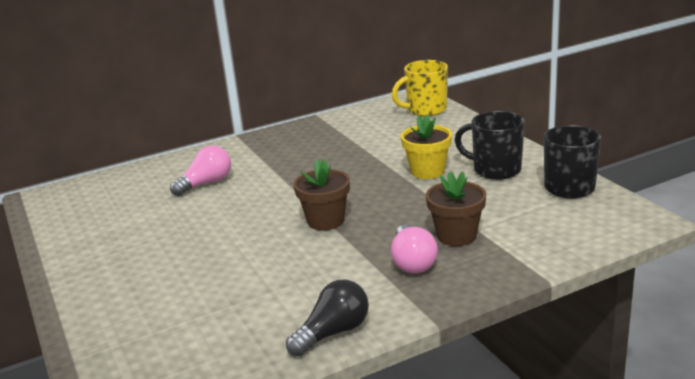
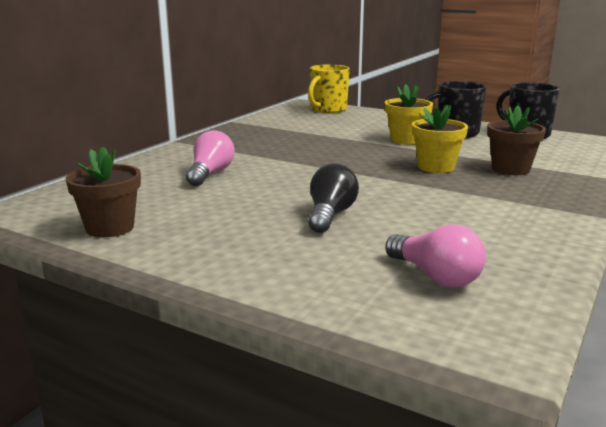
camera: 35 degrees left, 5 degrees down
black light bulb [286,279,369,356] -> black light bulb moved to [308,163,359,233]
brown flower pot [294,159,350,230] -> brown flower pot moved to [66,147,141,237]
pink light bulb [391,224,438,273] -> pink light bulb moved to [385,224,486,288]
none -> yellow flower pot [412,105,468,173]

